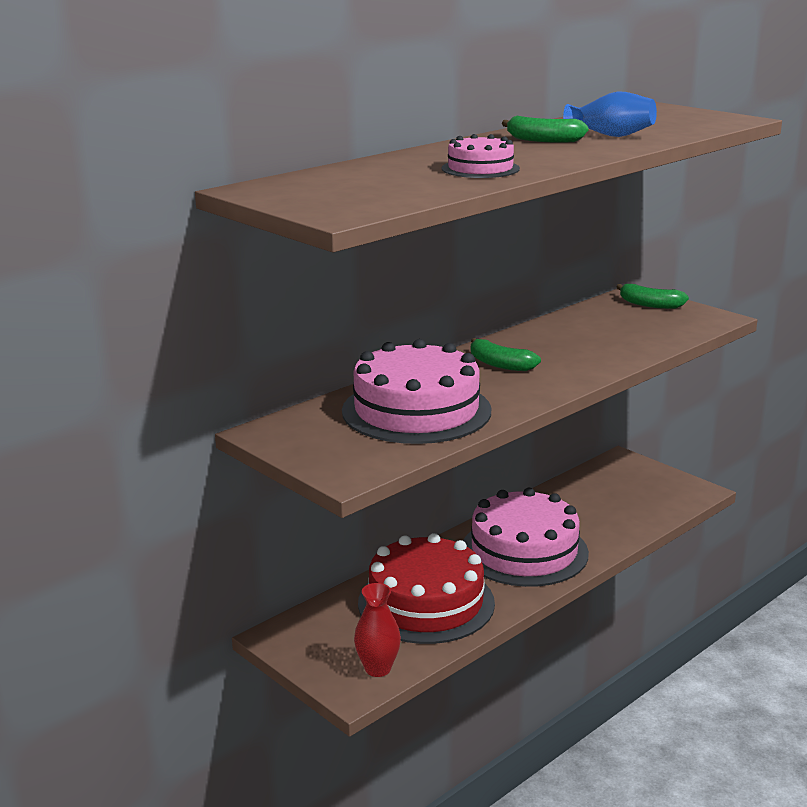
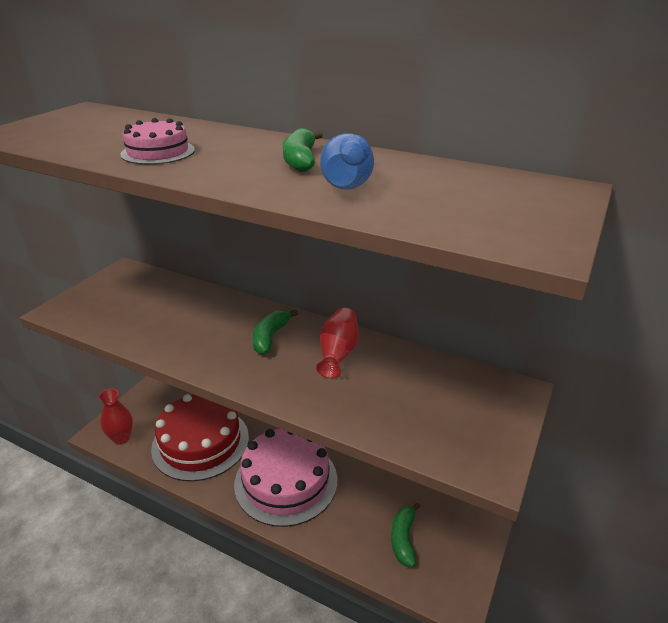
camera: 70 degrees right, 10 degrees up
pink cake [342,339,491,444] -> none
green banana [617,284,689,309] -> green banana moved to [391,503,421,567]
none -> red vase [316,308,359,378]

